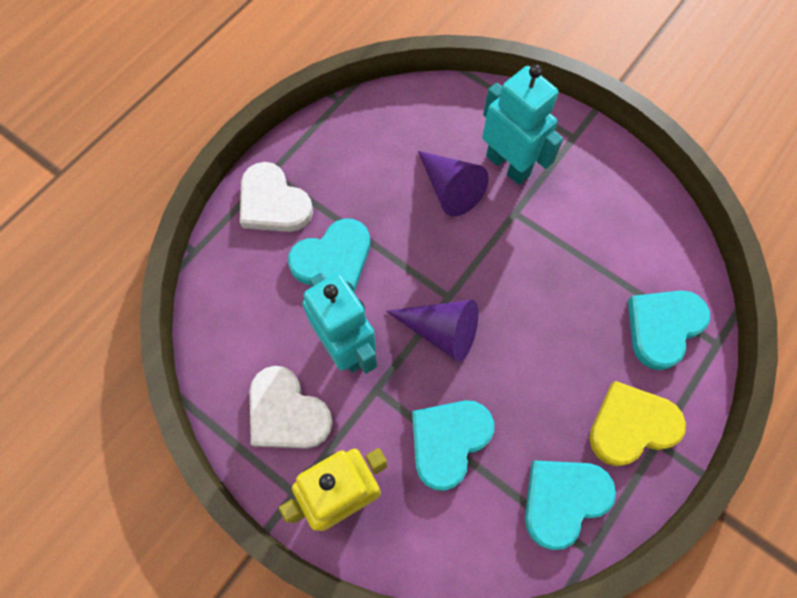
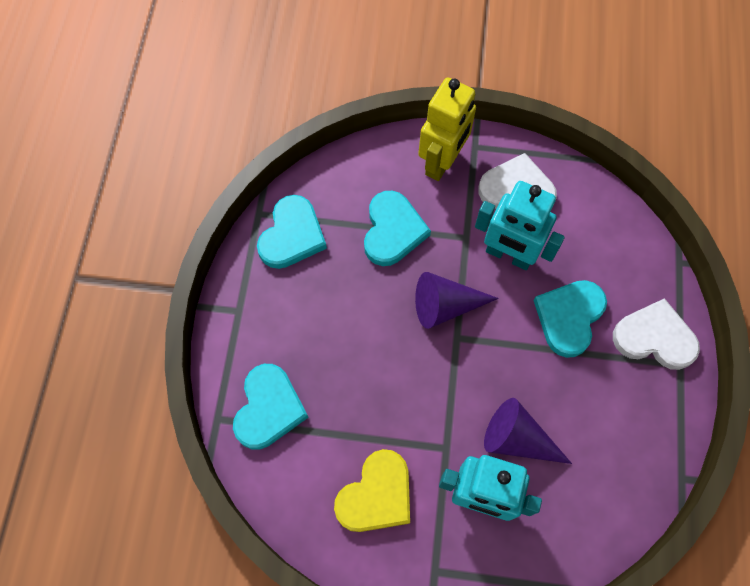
camera: 150 degrees right, 0 degrees up
yellow heart [589,381,686,466] -> yellow heart moved to [334,449,410,532]

